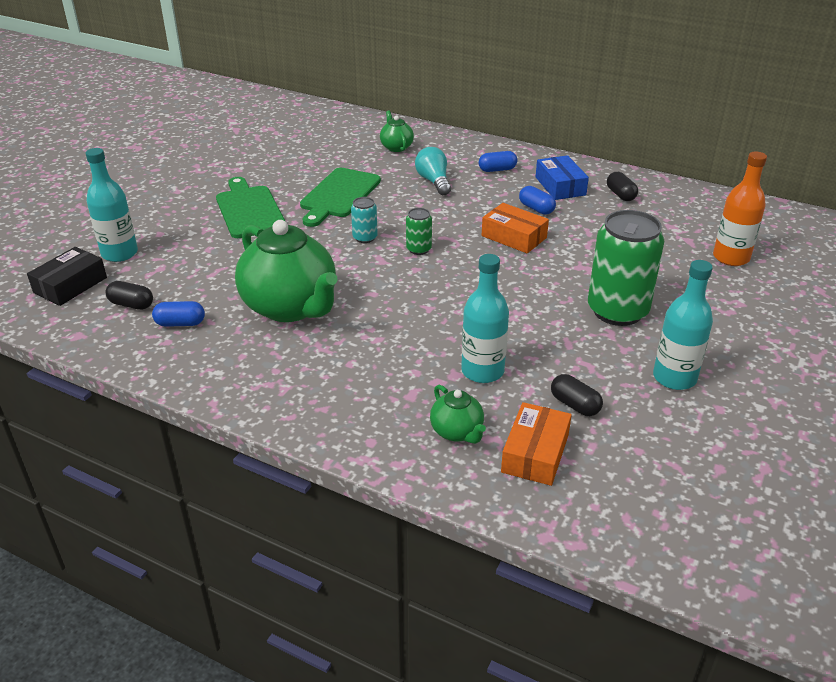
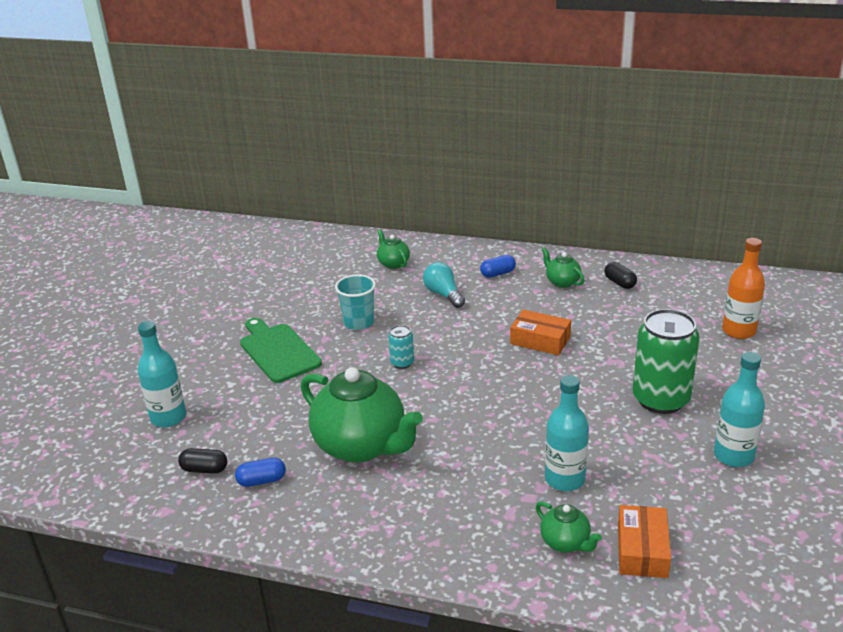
camera: 10 degrees left, 5 degrees down
black box [27,247,107,306] -> none
green cutting board [300,168,381,227] -> turquoise cup [335,274,376,330]
green can [406,208,432,255] -> none
blue capsule [519,186,556,215] -> none
blue box [536,155,589,200] -> green teapot [542,247,585,288]
black capsule [551,374,603,416] -> none

